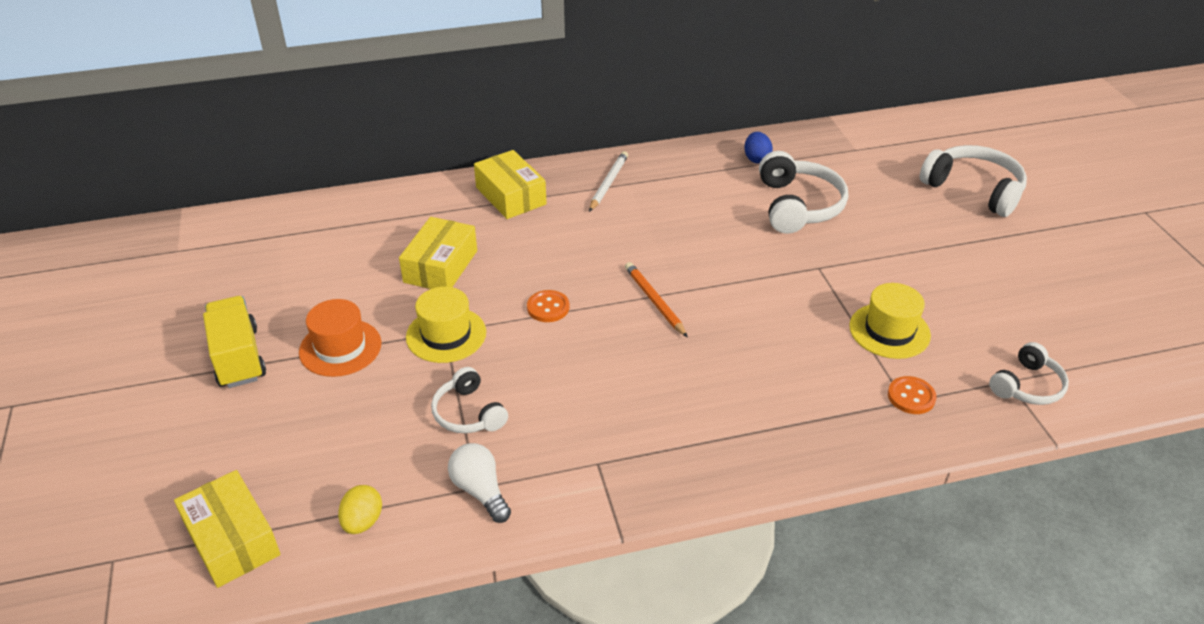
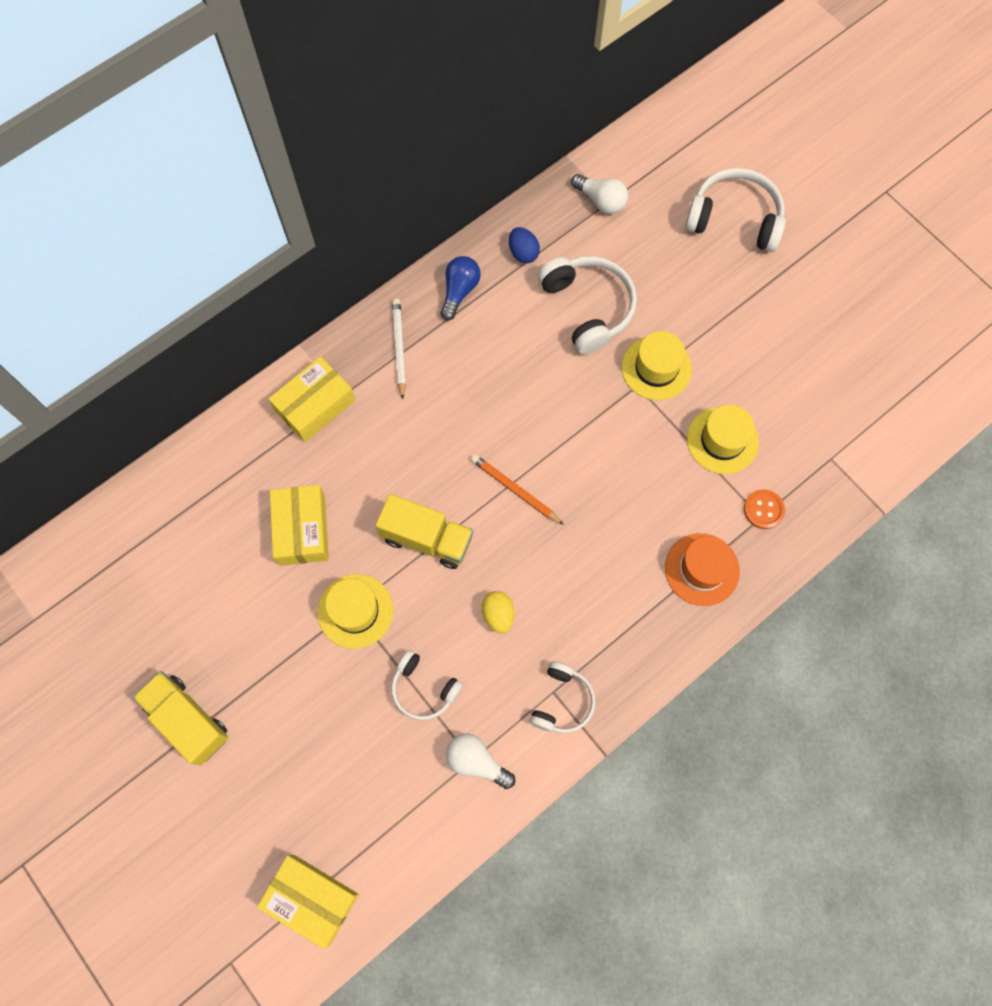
camera: 25 degrees left, 30 degrees up
orange hat [299,299,382,377] -> orange hat moved to [665,533,740,606]
yellow egg [338,485,382,534] -> yellow egg moved to [482,591,514,633]
yellow box [474,150,547,219] -> yellow box turned 75 degrees counterclockwise [268,356,355,442]
orange button [527,290,570,322] -> yellow truck [375,494,473,569]
white headphones [989,342,1069,405] -> white headphones moved to [529,661,596,733]
none -> blue light bulb [441,256,481,320]
none -> white light bulb [571,174,628,214]
none -> yellow hat [622,331,692,400]

